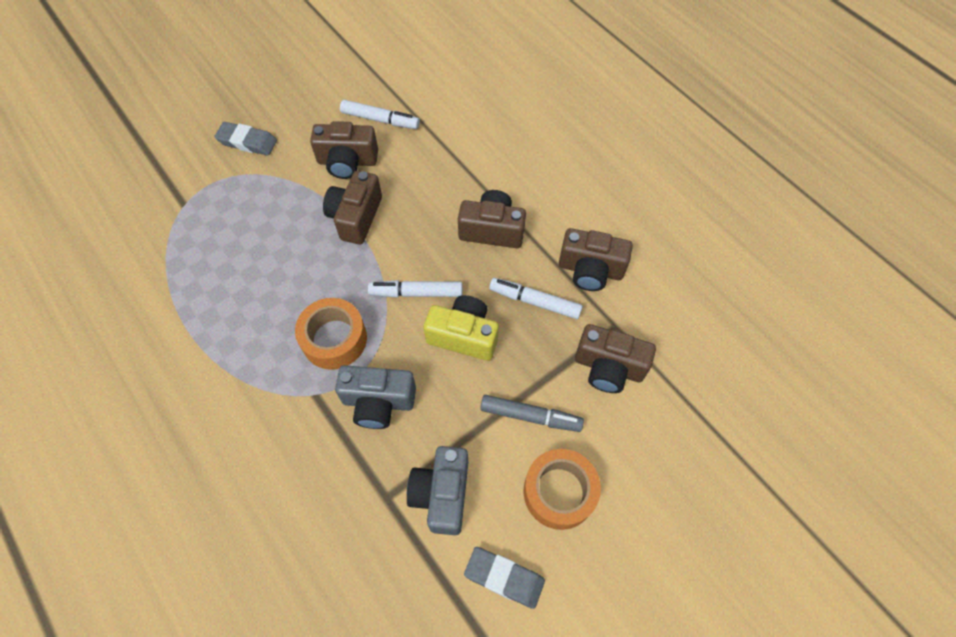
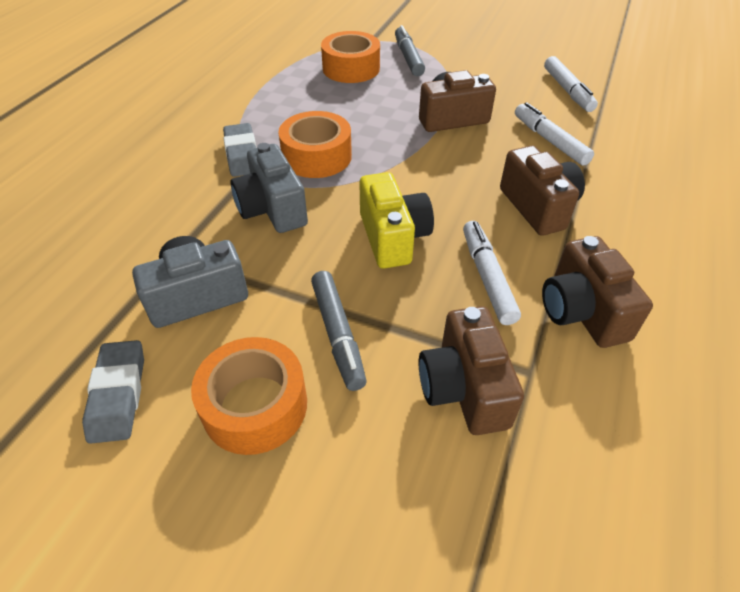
camera: 60 degrees right, 15 degrees down
grey eraser [215,122,277,156] -> grey eraser moved to [223,123,257,177]
brown camera [310,121,378,179] -> none
white marker [368,280,462,297] -> white marker moved to [515,102,594,166]
none -> orange tape [321,31,380,83]
none -> grey marker [395,25,425,76]

